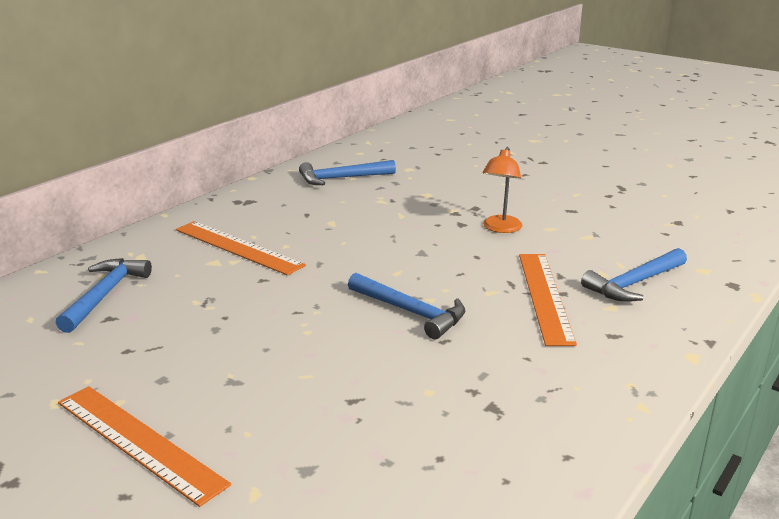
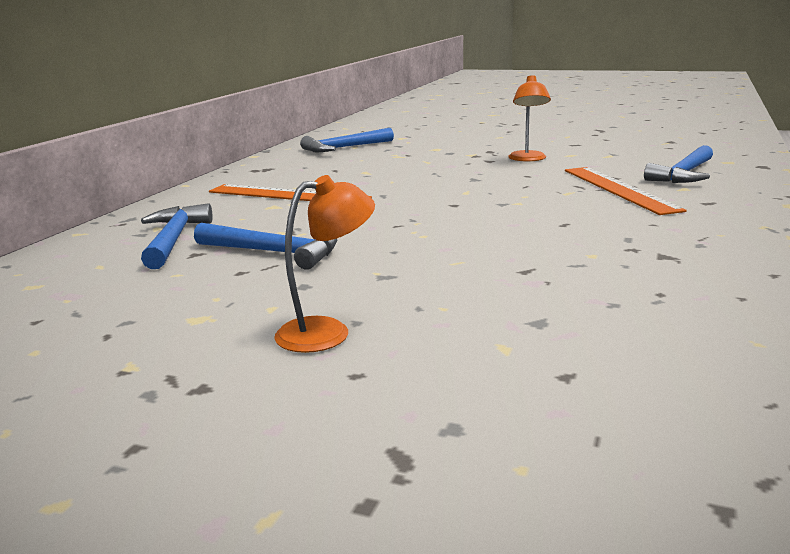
camera: 15 degrees left, 5 degrees down
orange ruler [58,386,231,507] -> orange lamp [274,175,375,353]
blue hammer [348,273,465,339] -> blue hammer moved to [194,223,338,270]

